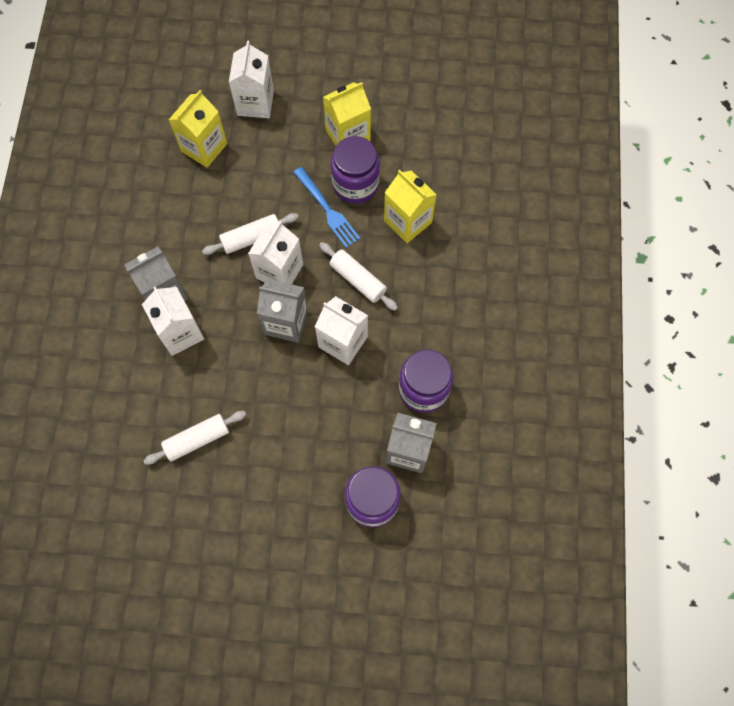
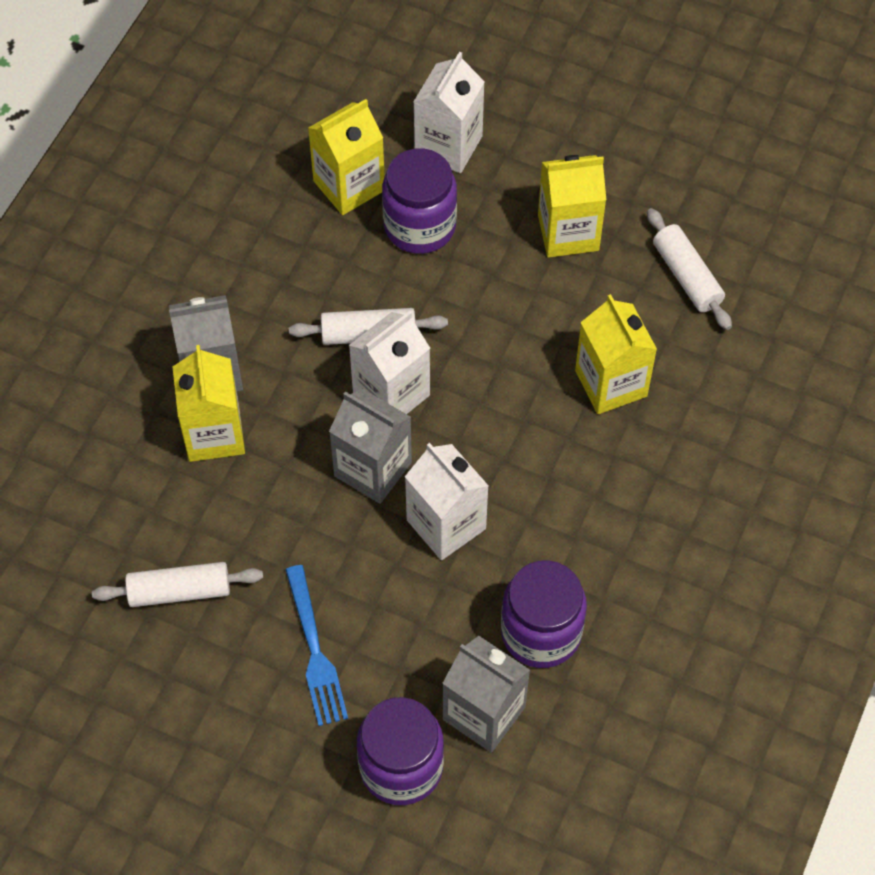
camera: 20 degrees right, 10 degrees down
white carton [142,287,204,356] -> yellow carton [173,345,245,462]
blue fork [293,167,360,248] -> blue fork moved to [285,565,348,726]
white rolling pin [319,242,398,311] -> white rolling pin moved to [647,208,732,330]
purple jar [331,136,380,204] -> purple jar moved to [382,148,457,254]

